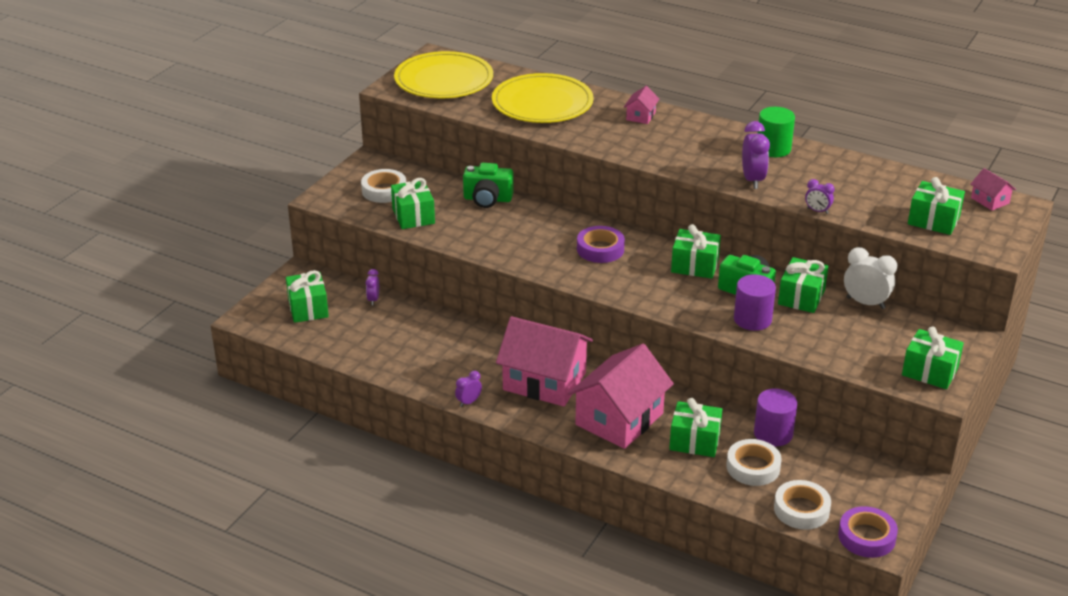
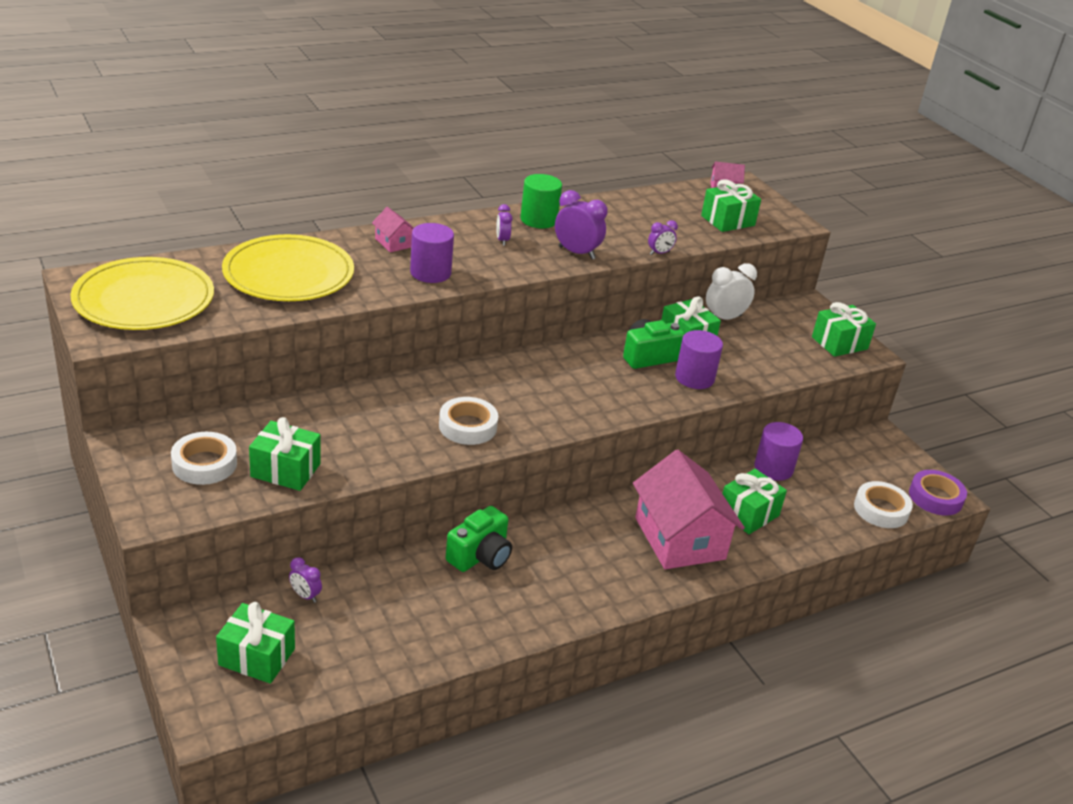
camera: 60 degrees left, 0 degrees up
purple clock [455,371,482,407] -> purple clock moved to [496,204,513,246]
green camera [463,163,514,208] -> green camera moved to [446,506,512,572]
pink house [496,316,593,406] -> none
purple tape [577,226,625,263] -> none
green gift [671,224,721,279] -> none
white tape [726,439,782,486] -> white tape moved to [439,397,498,445]
none -> purple cylinder [410,223,454,283]

